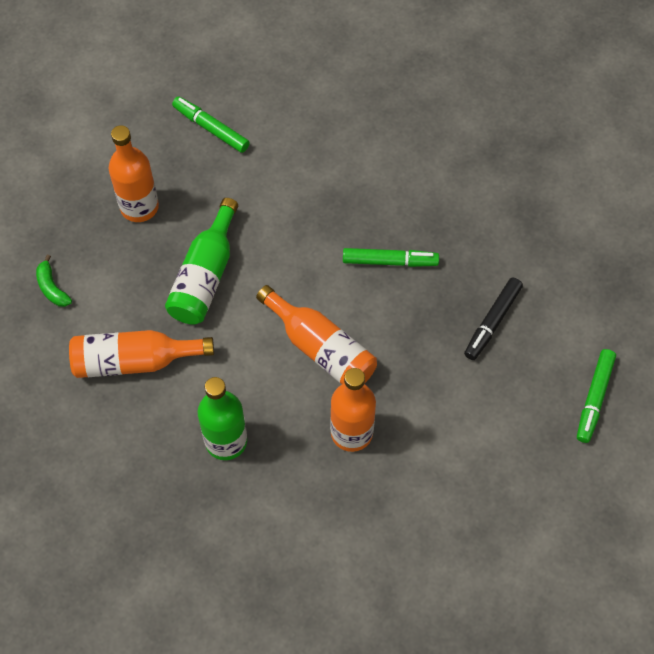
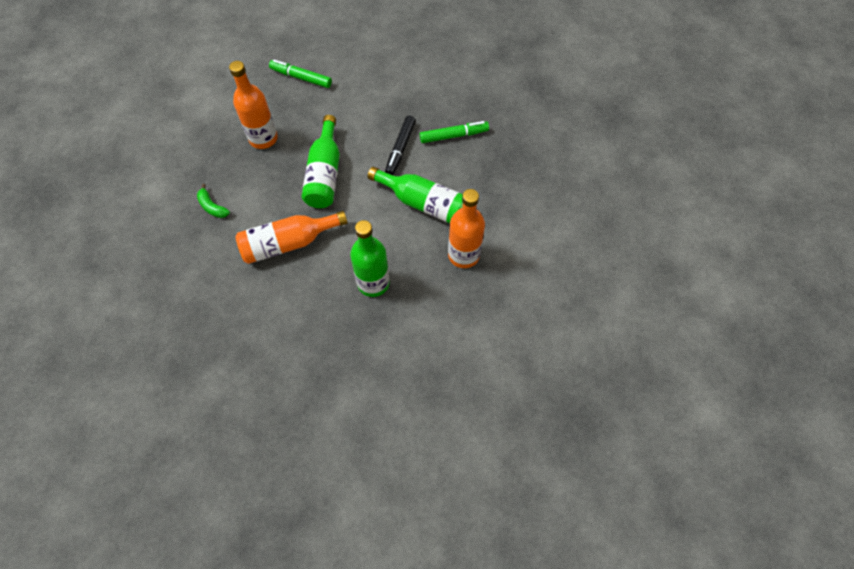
camera: 15 degrees left, 0 degrees up
orange bottle [256,285,377,384] -> green bottle [368,166,463,223]
black marker [464,277,523,360] -> black marker moved to [385,116,416,175]
green marker [577,349,616,443] -> none

